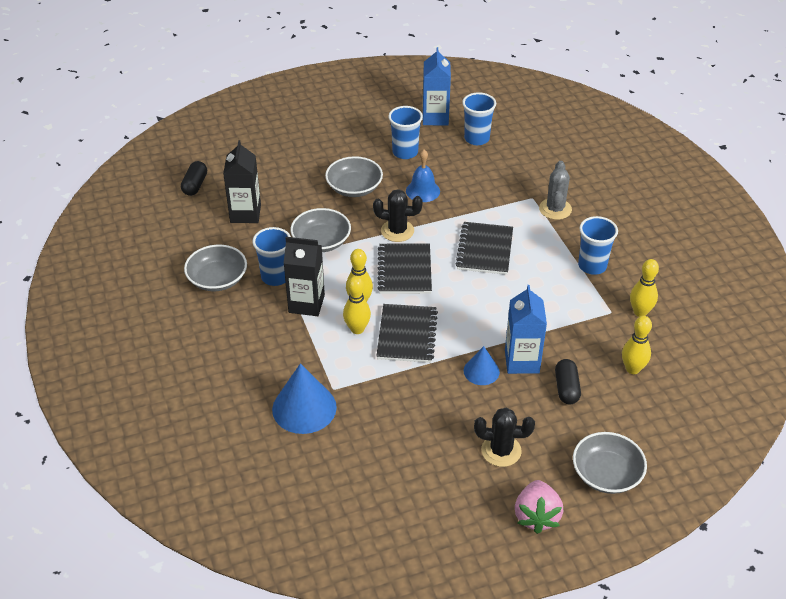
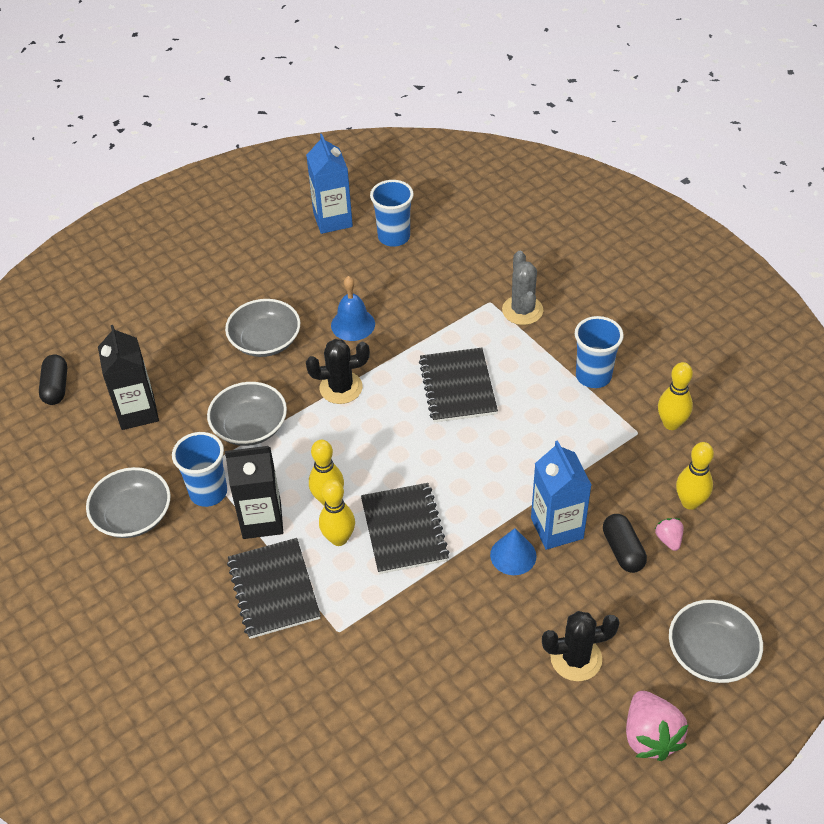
camera: 15 degrees left, 5 degrees up
blue cone [272,363,337,434] -> none
black notebook [378,243,432,294] -> black notebook moved to [227,538,321,639]
blue cup [388,106,423,159] -> none
none -> pink strawberry [655,518,683,551]

